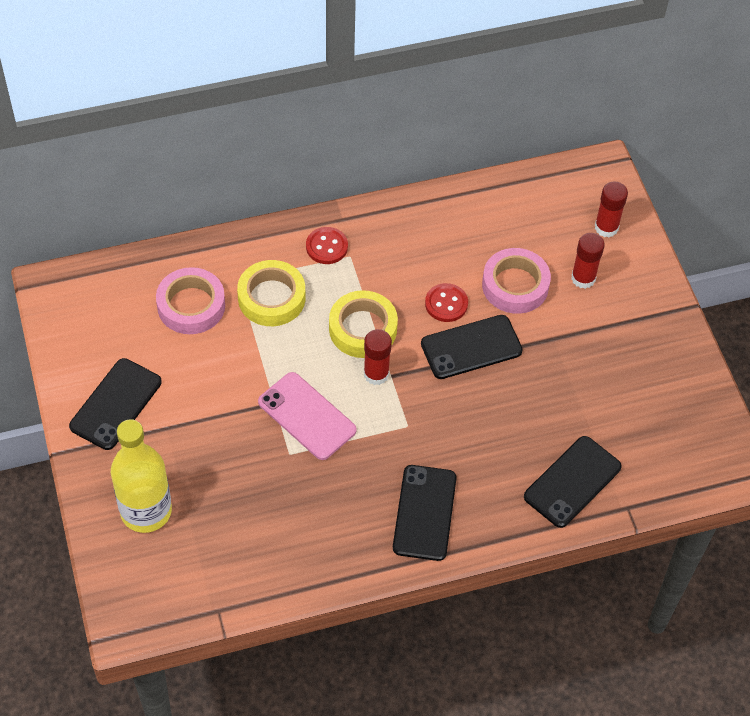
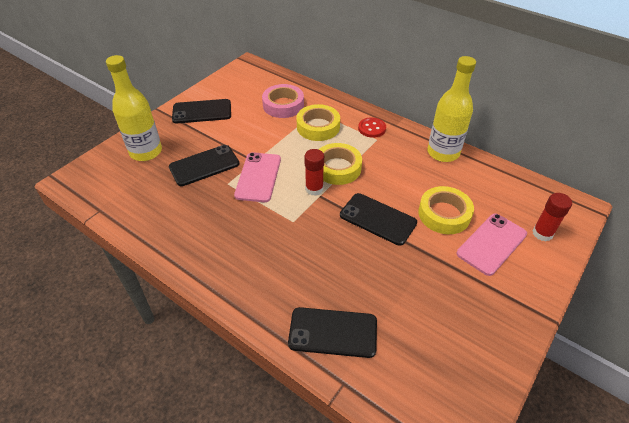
camera: 55 degrees right, 10 degrees down
black phone [393,465,457,561] -> black phone moved to [169,145,239,186]
red button [425,283,468,322] -> none
pink tape [482,248,551,314] -> yellow tape [418,186,474,234]
red glue stick [571,233,605,289] -> pink phone [457,214,527,276]
none -> yellow bottle [427,56,476,162]

